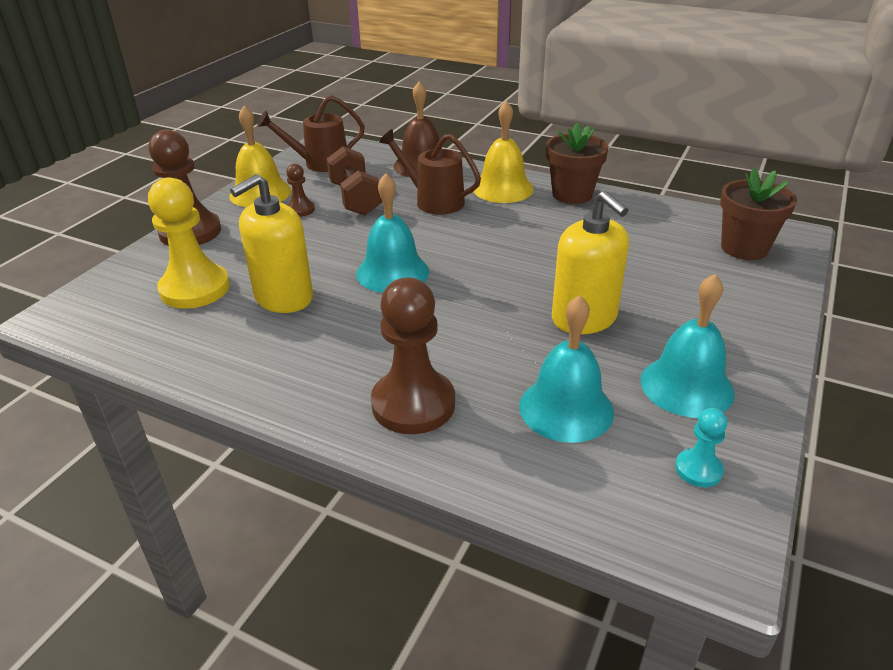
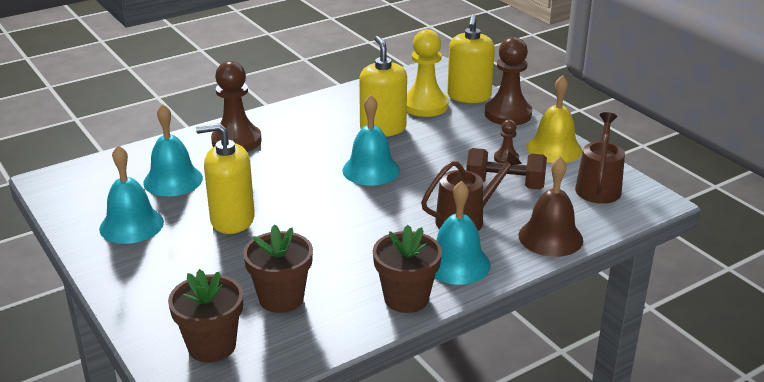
camera: 120 degrees right, 5 degrees down
yellow bell [473,101,534,203] -> turquoise bell [435,181,491,285]
turquoise pawn [675,408,728,487] -> none
none -> brown flower pot [243,224,313,313]
none -> yellow soap dispenser [447,14,495,103]

